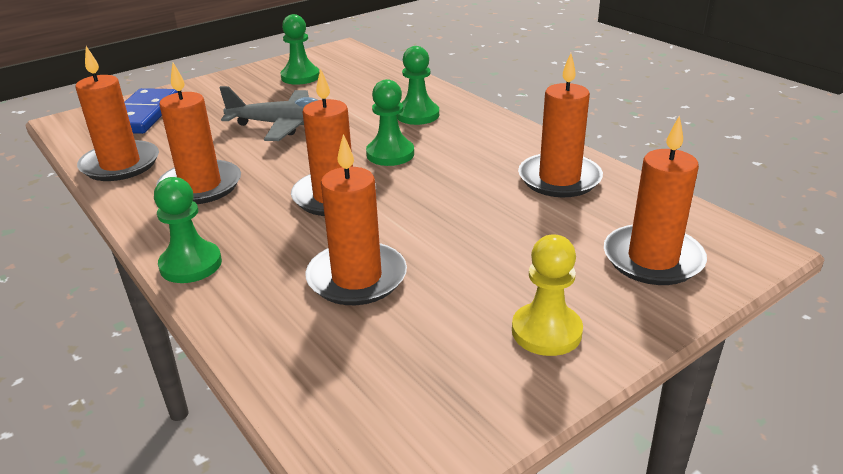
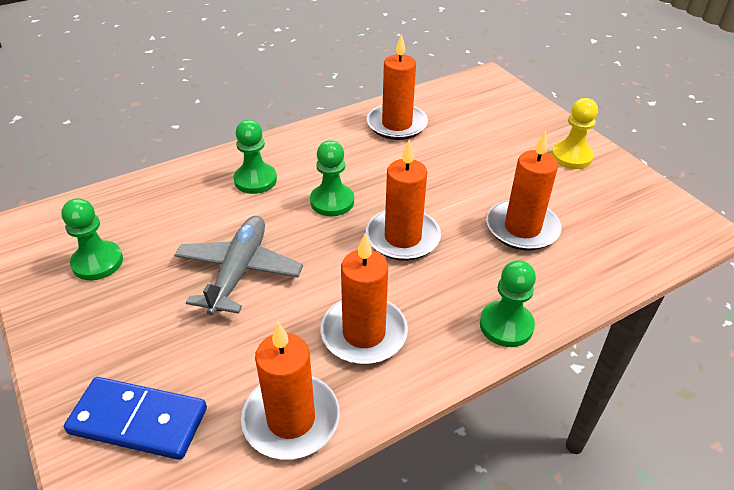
camera: 85 degrees left, 10 degrees up
orange candle [604,115,707,285] -> none

